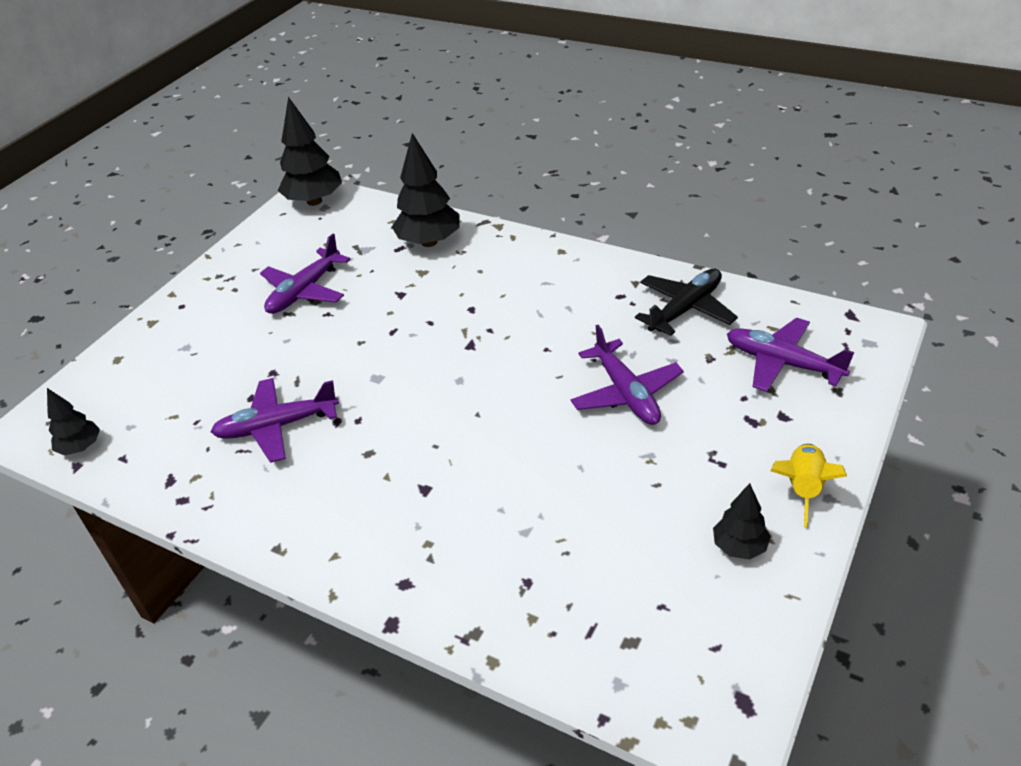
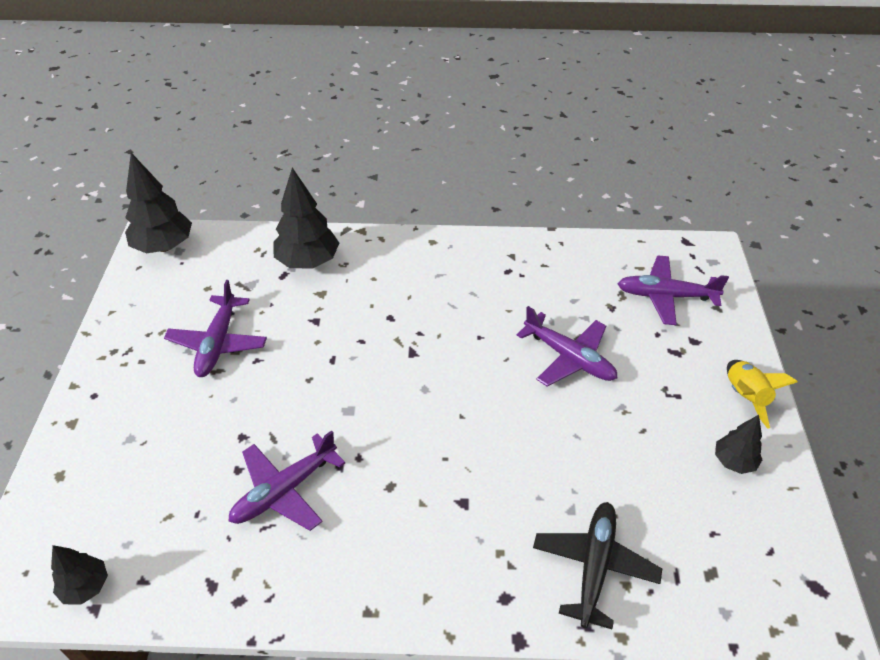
camera: 30 degrees left, 5 degrees up
black plane [635,269,738,336] -> black plane moved to [533,502,662,629]

